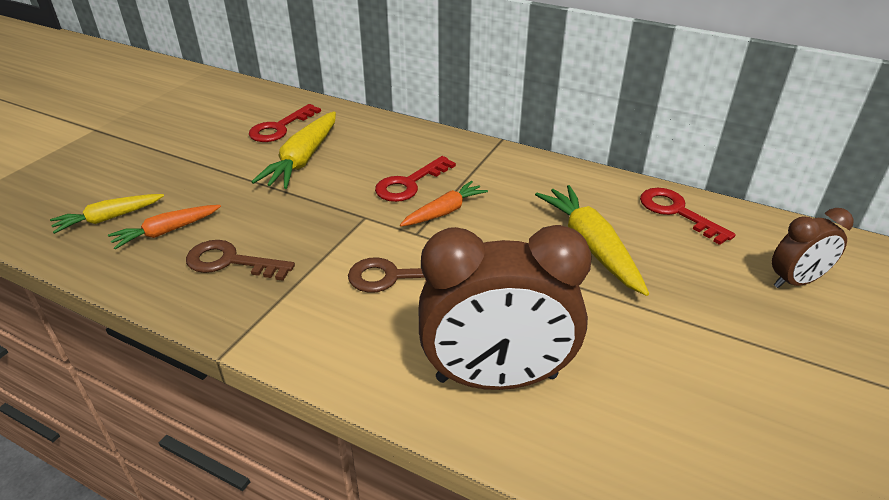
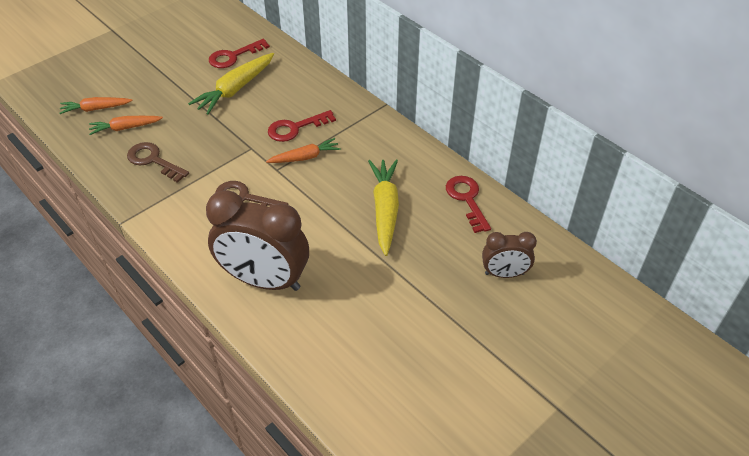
camera: 20 degrees right, 10 degrees up
yellow carrot [50,194,164,234] -> orange carrot [59,97,132,114]

